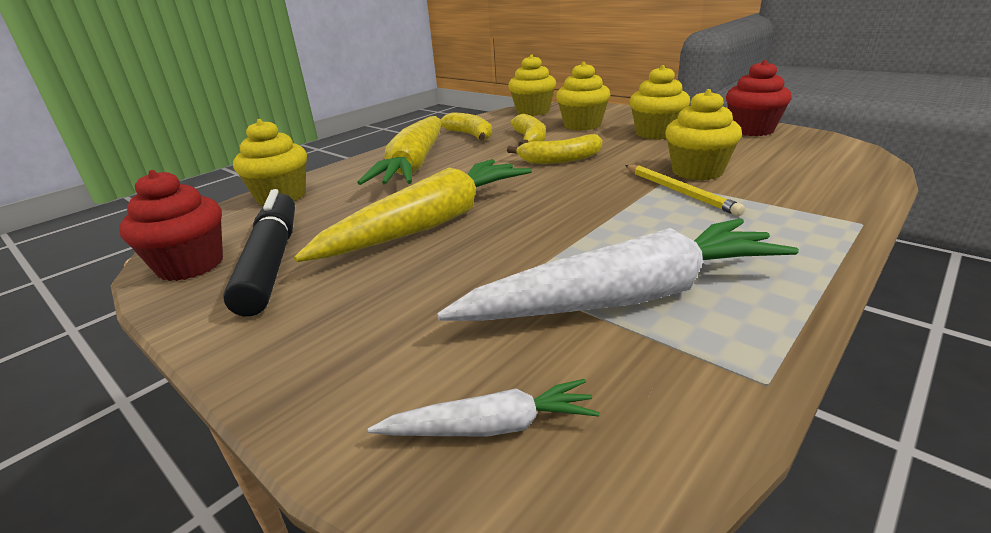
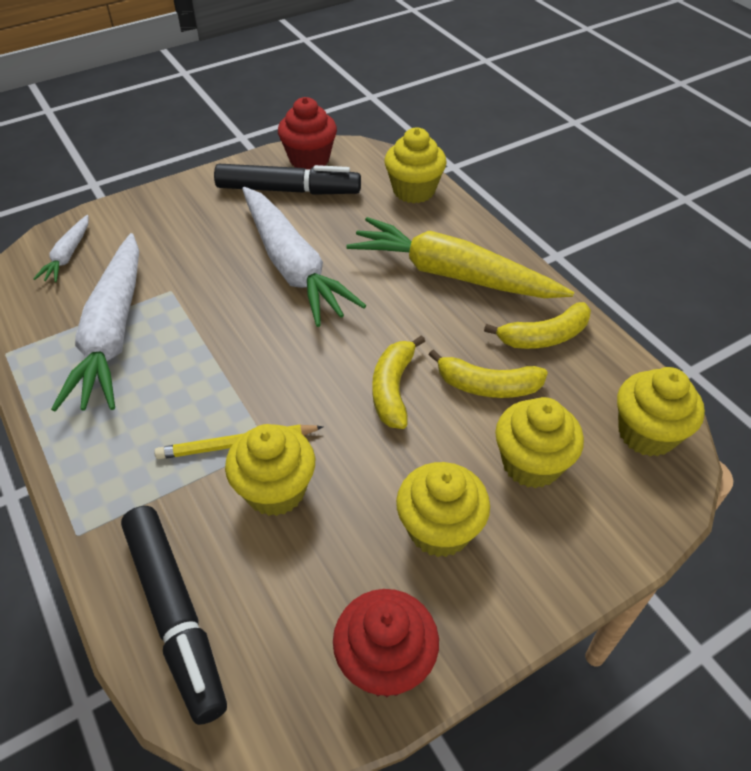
camera: 105 degrees right, 20 degrees up
yellow carrot [294,159,532,262] -> white carrot [242,187,366,327]
none -> black marker [121,506,227,725]

